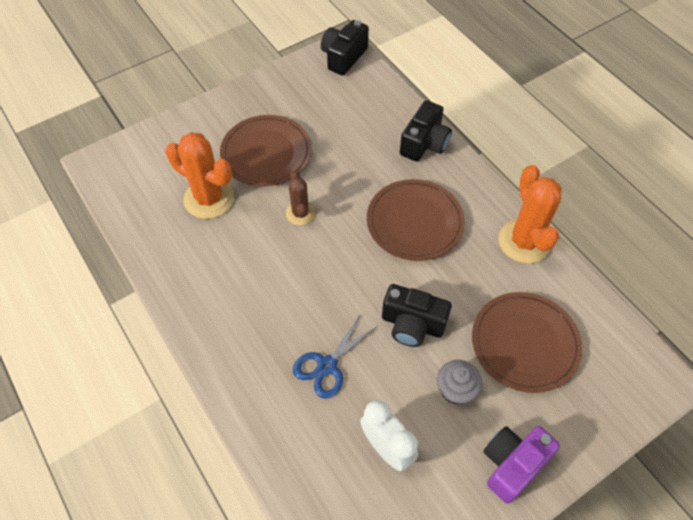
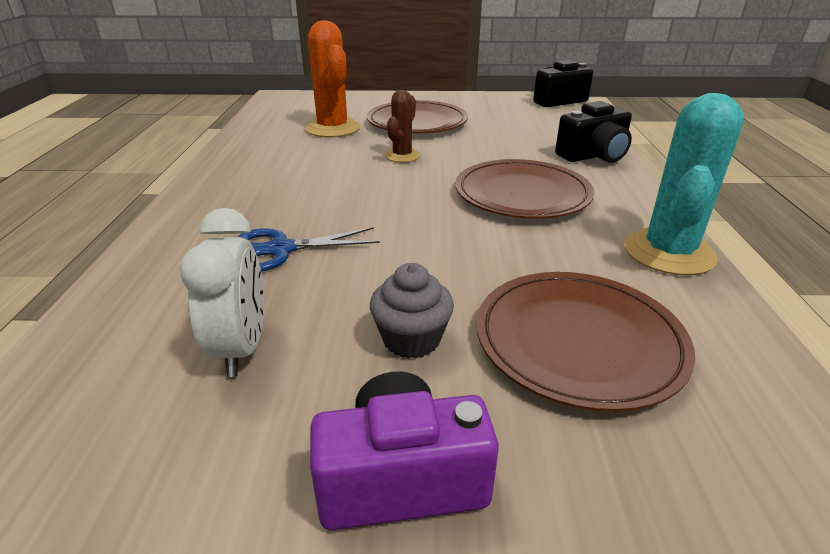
camera: 35 degrees right, 25 degrees down
black camera [382,284,452,347] -> none
orange cactus [499,165,562,264] -> turquoise cactus [624,93,744,275]

